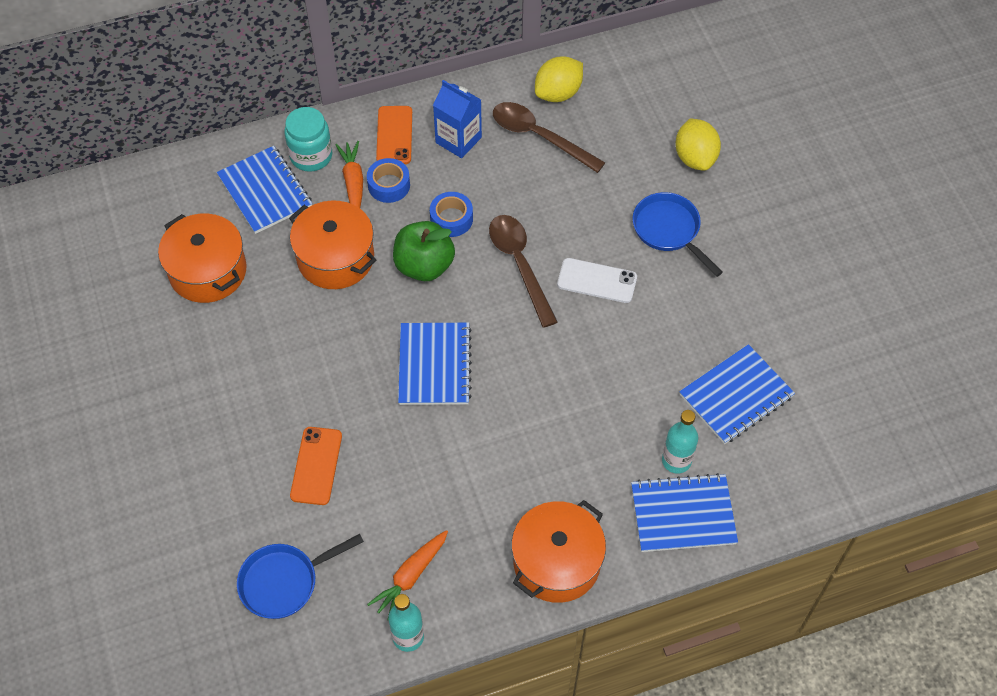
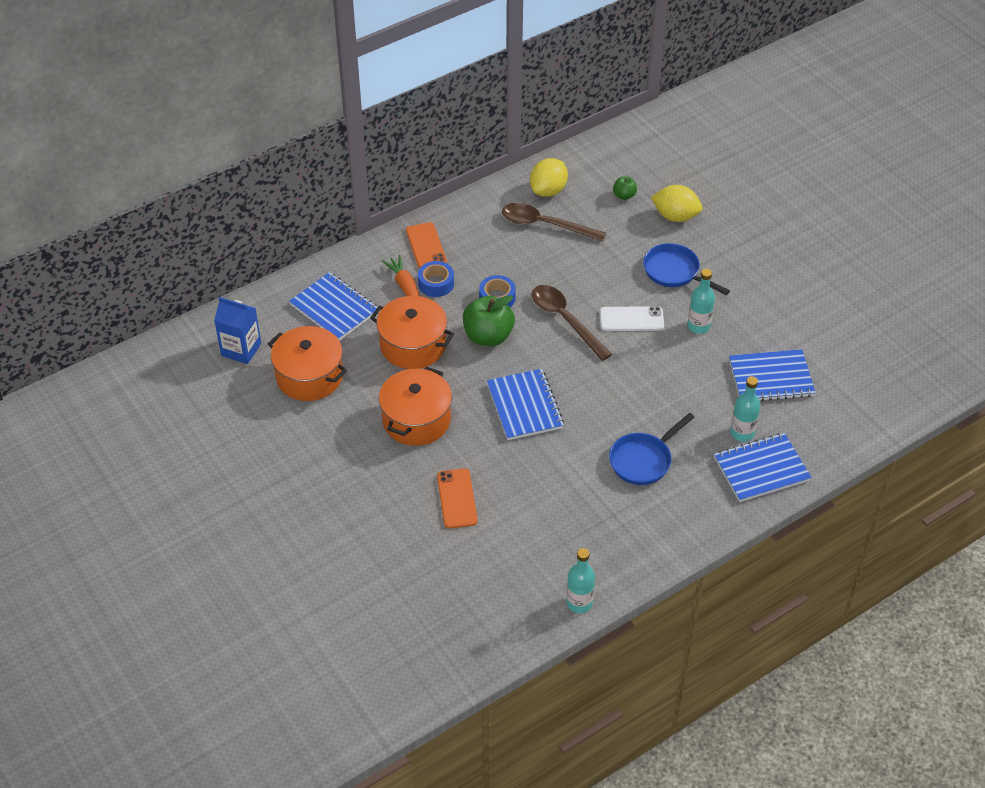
camera: 15 degrees left, 10 degrees down
blue pan [237,534,364,619] -> blue pan moved to [609,413,695,485]
turquoise jar [284,107,332,172] -> none
orange carrot [367,530,448,621] -> none
blue carton [433,80,482,158] -> blue carton moved to [214,297,261,364]
orange pot [511,500,606,603] -> orange pot moved to [379,367,452,446]
yellow lemon [675,119,721,171] -> yellow lemon turned 45 degrees counterclockwise [651,185,703,222]
blue notebook [679,344,795,444] -> blue notebook turned 45 degrees clockwise [729,349,816,401]
none -> green apple [613,176,637,200]
none -> turquoise bottle [687,269,715,334]

